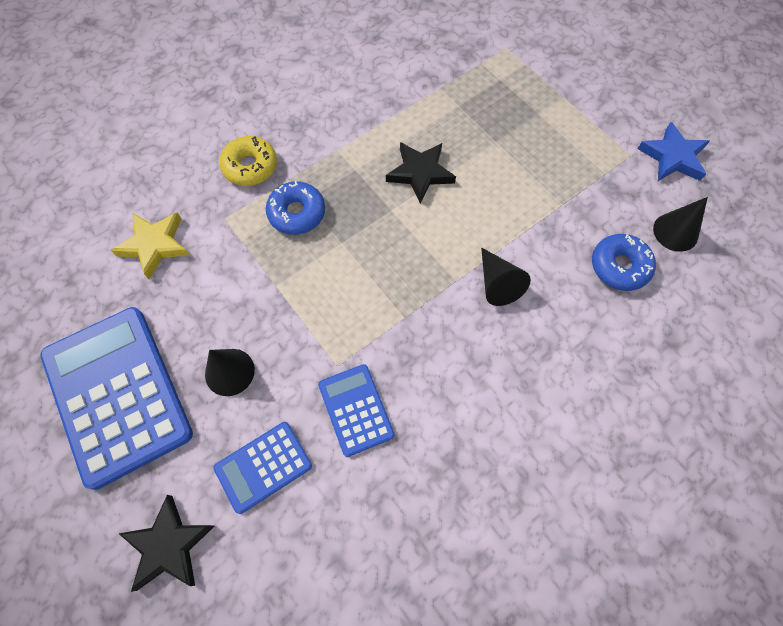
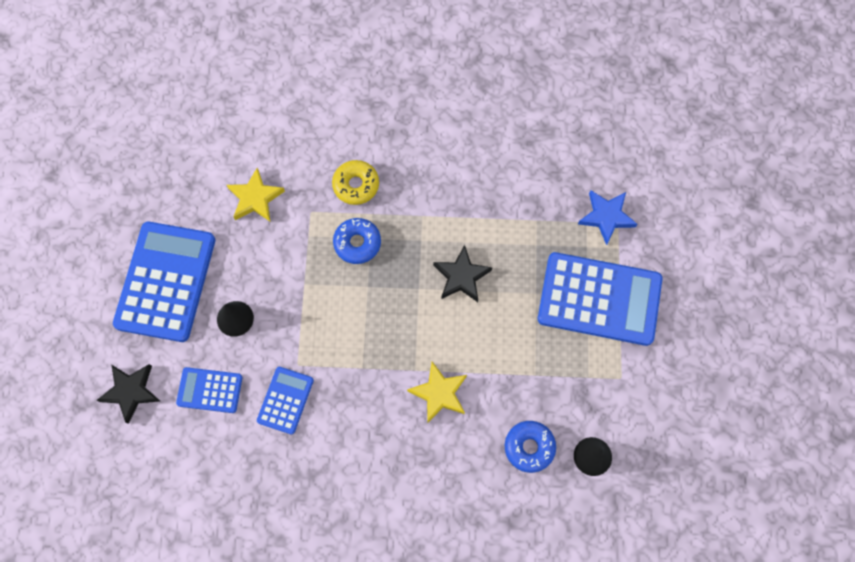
camera: 40 degrees right, 5 degrees up
black cone [481,248,531,306] -> yellow star [407,362,467,422]
blue star [637,122,710,181] -> blue star moved to [578,190,637,245]
none -> blue calculator [538,252,662,346]

